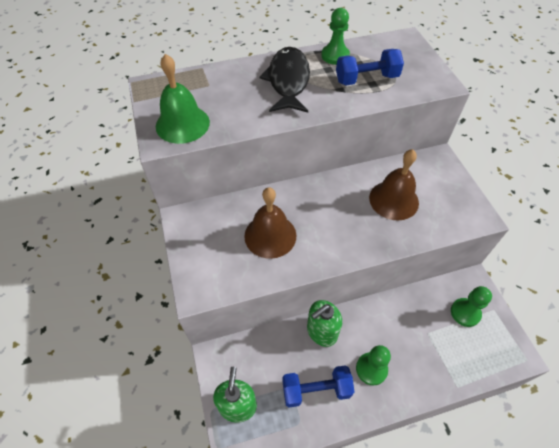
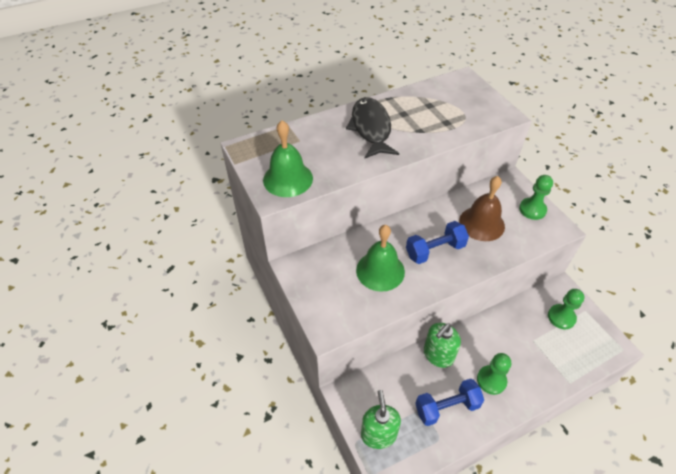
camera: 10 degrees left, 5 degrees down
brown bell [244,187,296,259] -> green bell [356,225,405,292]
green pawn [321,8,350,65] -> green pawn moved to [519,175,553,220]
blue dumbbell [336,49,404,85] -> blue dumbbell moved to [406,221,469,264]

